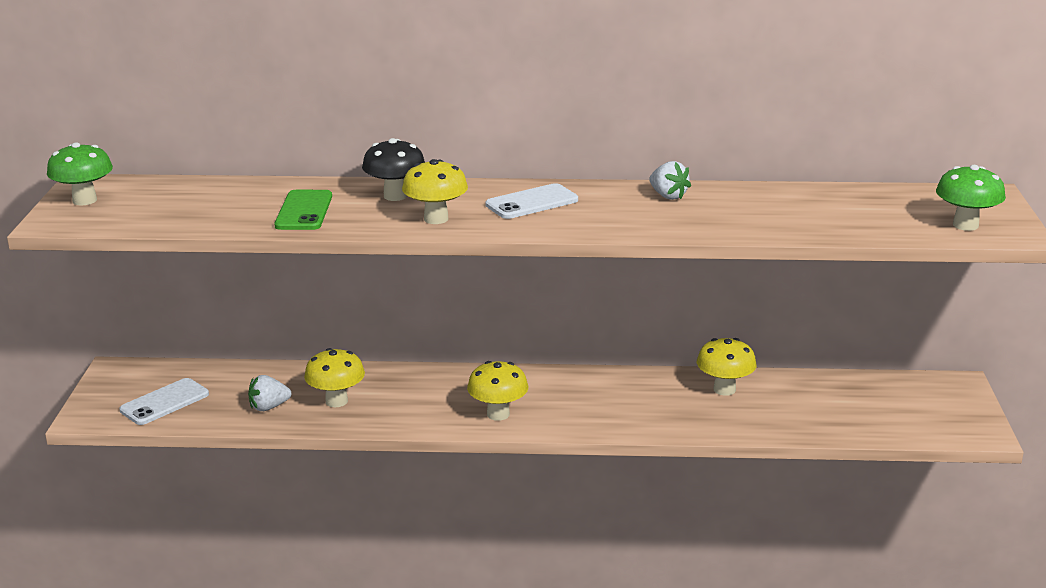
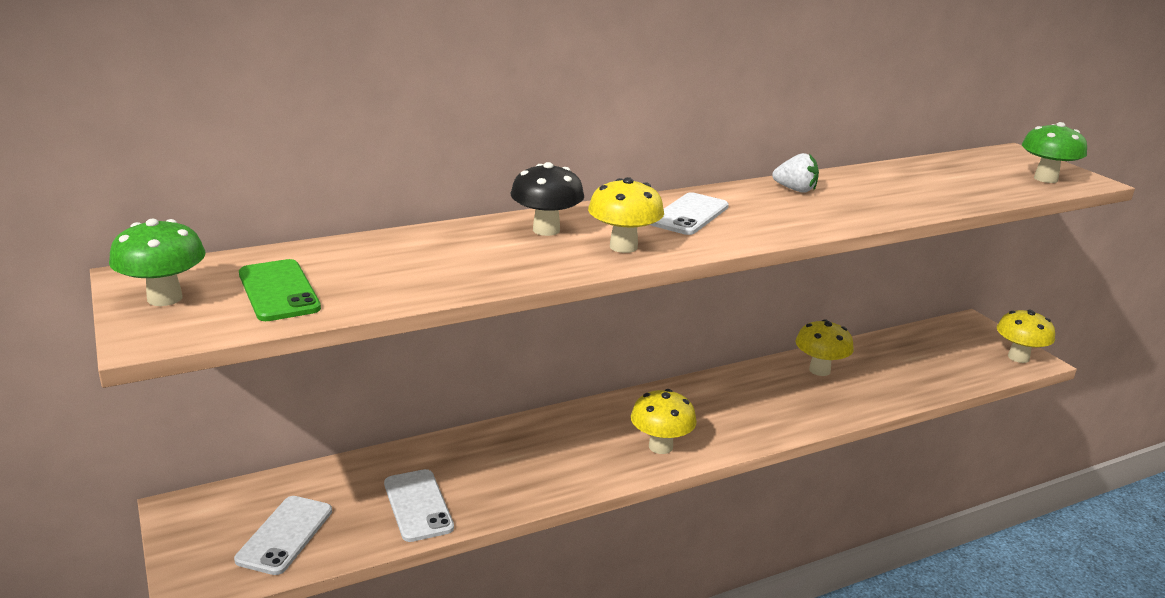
camera: 30 degrees left, 0 degrees up
white strawberry [248,375,291,411] -> white phone [384,469,454,542]
green phone [274,190,332,230] -> green phone moved to [239,259,321,321]
yellow mushroom [304,348,365,407] -> yellow mushroom moved to [997,309,1055,363]

